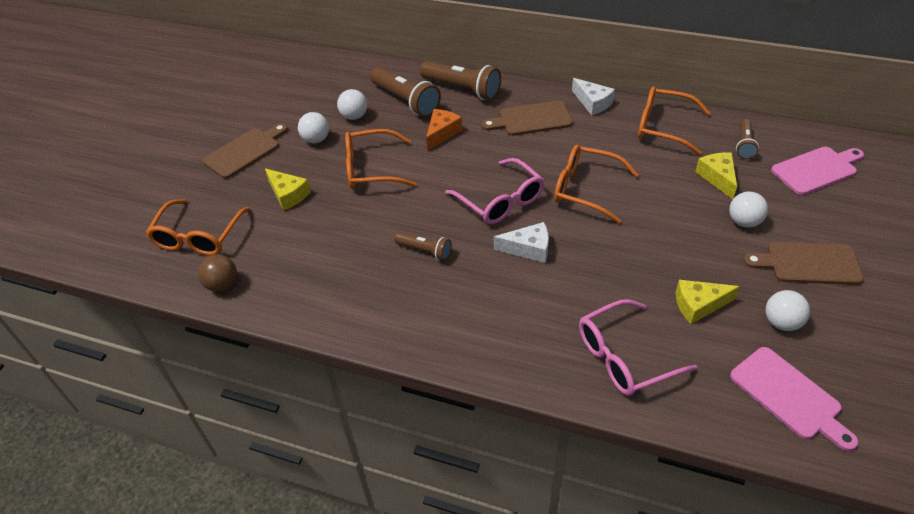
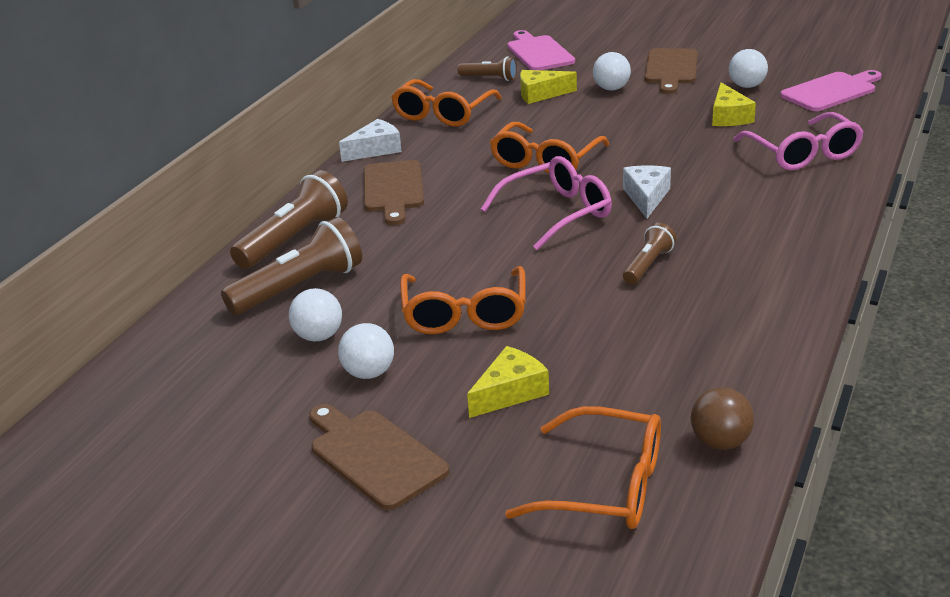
camera: 85 degrees left, 15 degrees down
orange cheese [426,109,463,151] -> none

